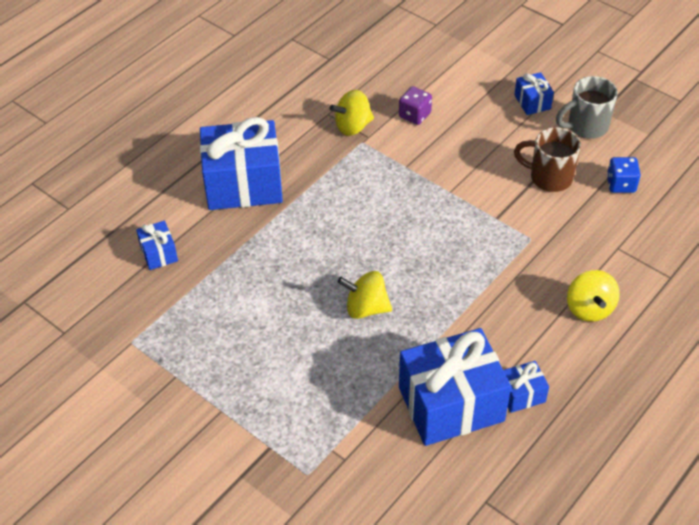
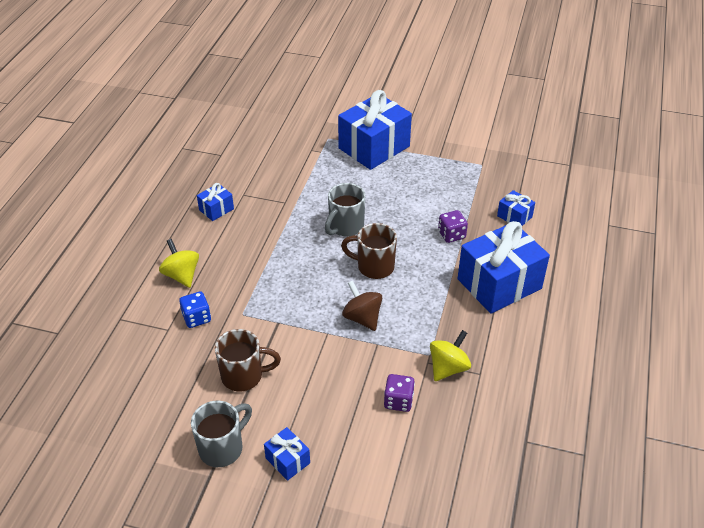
camera: 155 degrees right, 5 degrees down
yellow spinning top [338,271,392,319] -> grey mug [325,183,365,237]
blue gift [399,328,511,446] -> blue gift moved to [338,90,412,170]
blue dice [607,157,641,193] -> blue dice moved to [179,292,211,328]
none -> brown mug [341,223,397,279]
none -> brown spinning top [342,281,382,331]
none -> purple dice [438,210,468,243]

